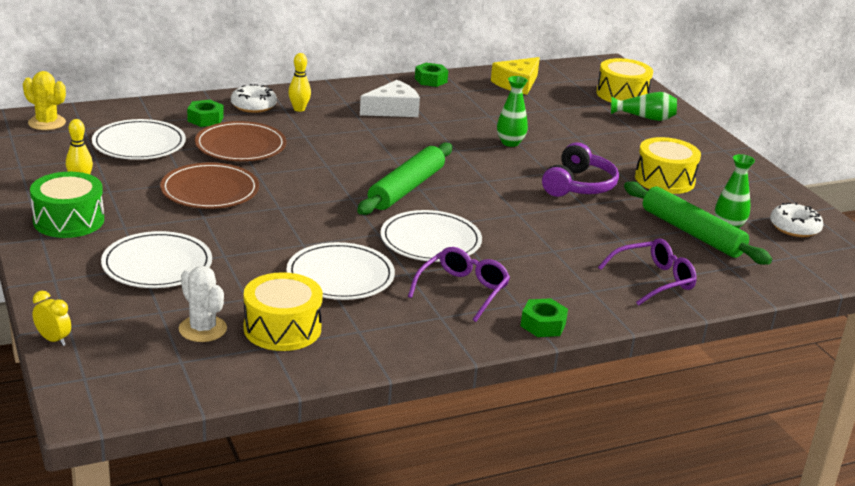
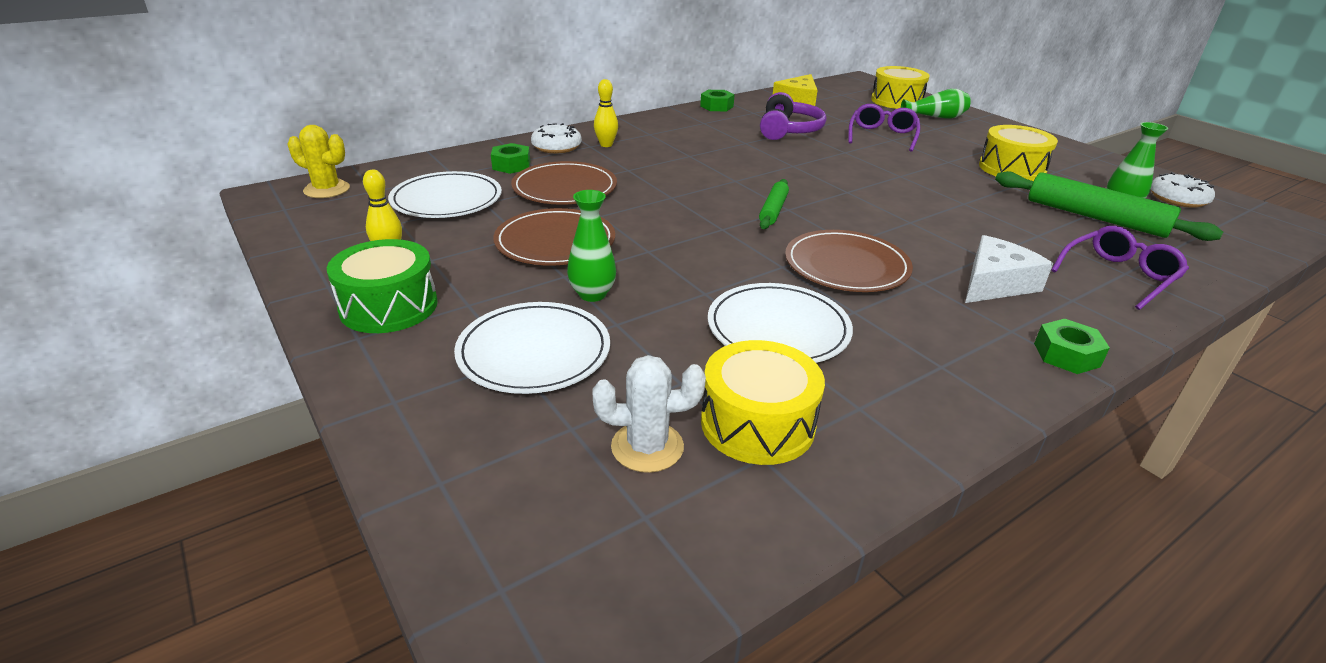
camera: 10 degrees left, 5 degrees up
yellow clock [32,291,71,346] -> none
white cactus [179,266,227,342] -> white cactus turned 45 degrees counterclockwise [593,355,706,473]
green rolling pin [357,142,452,215] -> green rolling pin [759,179,789,229], size x0.56
white cheese [360,80,420,117] -> white cheese moved to [965,235,1053,303]
white plate [380,210,482,262] -> brown plate [785,230,913,292]
purple glasses [408,247,510,322] -> purple glasses moved to [848,104,920,152]
green vase [497,76,528,147] -> green vase moved to [567,190,616,302]
purple headphones [542,142,619,197] -> purple headphones moved to [760,92,826,140]

